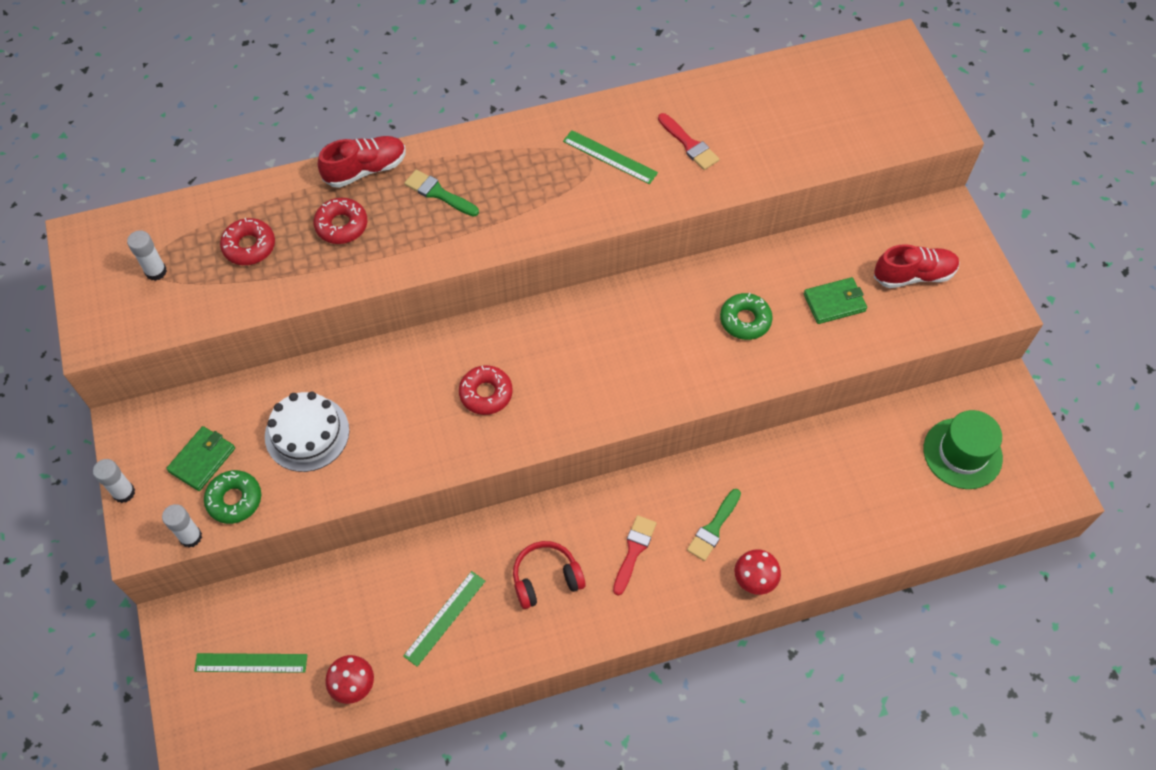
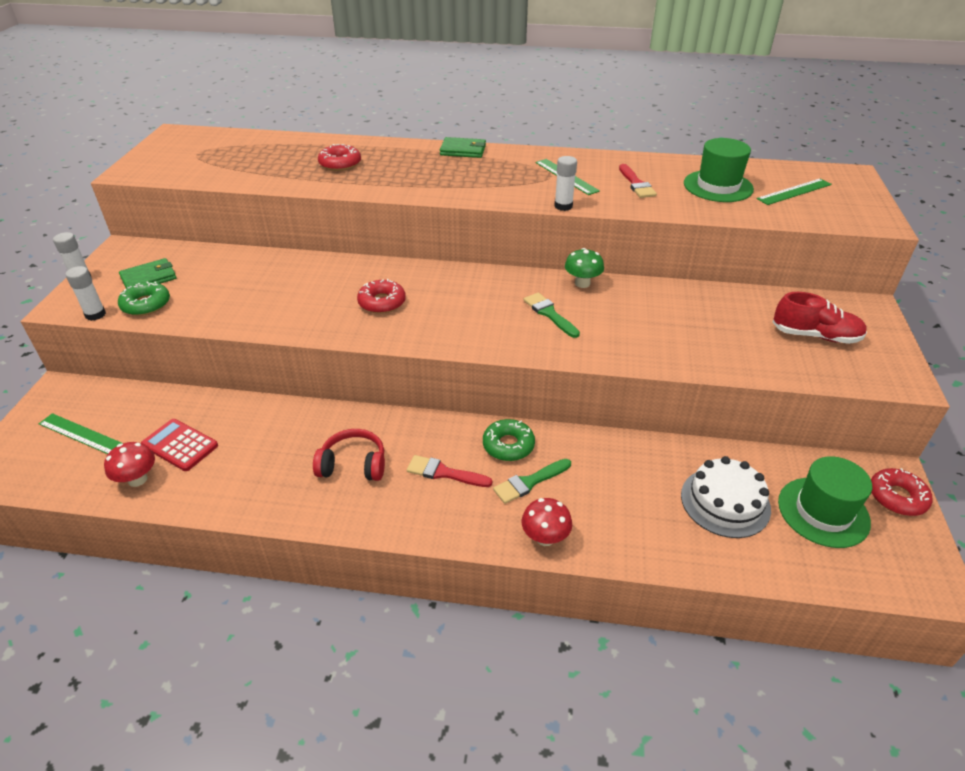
camera: 25 degrees right, 20 degrees down
white glue stick [127,230,167,281] -> white glue stick moved to [554,156,577,211]
red donut [220,218,275,265] -> red donut moved to [871,468,933,516]
white cake [265,392,349,472] -> white cake moved to [681,456,771,538]
red shoe [318,136,406,188] -> none
green ruler [403,571,485,667] -> green ruler moved to [757,178,832,205]
green brush [404,170,479,217] -> green brush moved to [524,293,580,338]
red brush [613,515,656,595] -> red brush turned 120 degrees counterclockwise [407,455,492,487]
green donut [720,293,773,340] -> green donut moved to [483,419,535,461]
green wallet [804,277,867,324] -> green wallet moved to [440,137,486,158]
none -> red calculator [141,419,218,471]
none -> green mushroom [565,248,604,288]
none -> green hat [684,138,754,202]

